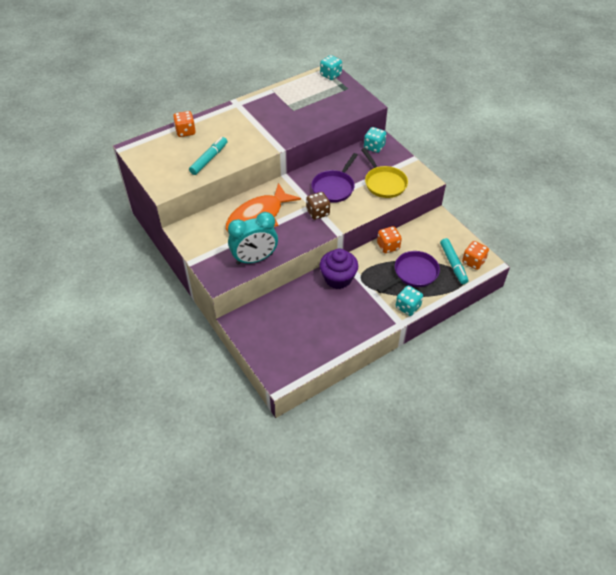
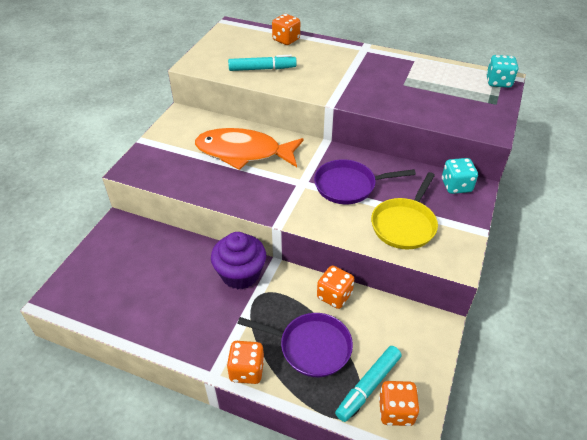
camera: 55 degrees right, 5 degrees down
turquoise clock [228,212,278,265] -> none
brown dice [306,192,330,220] -> none
turquoise dice [396,286,423,316] -> orange dice [227,341,265,384]

